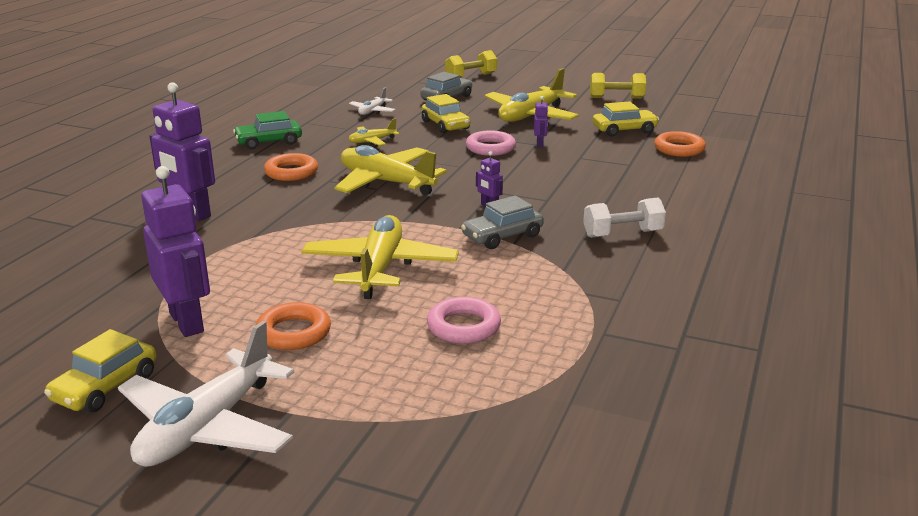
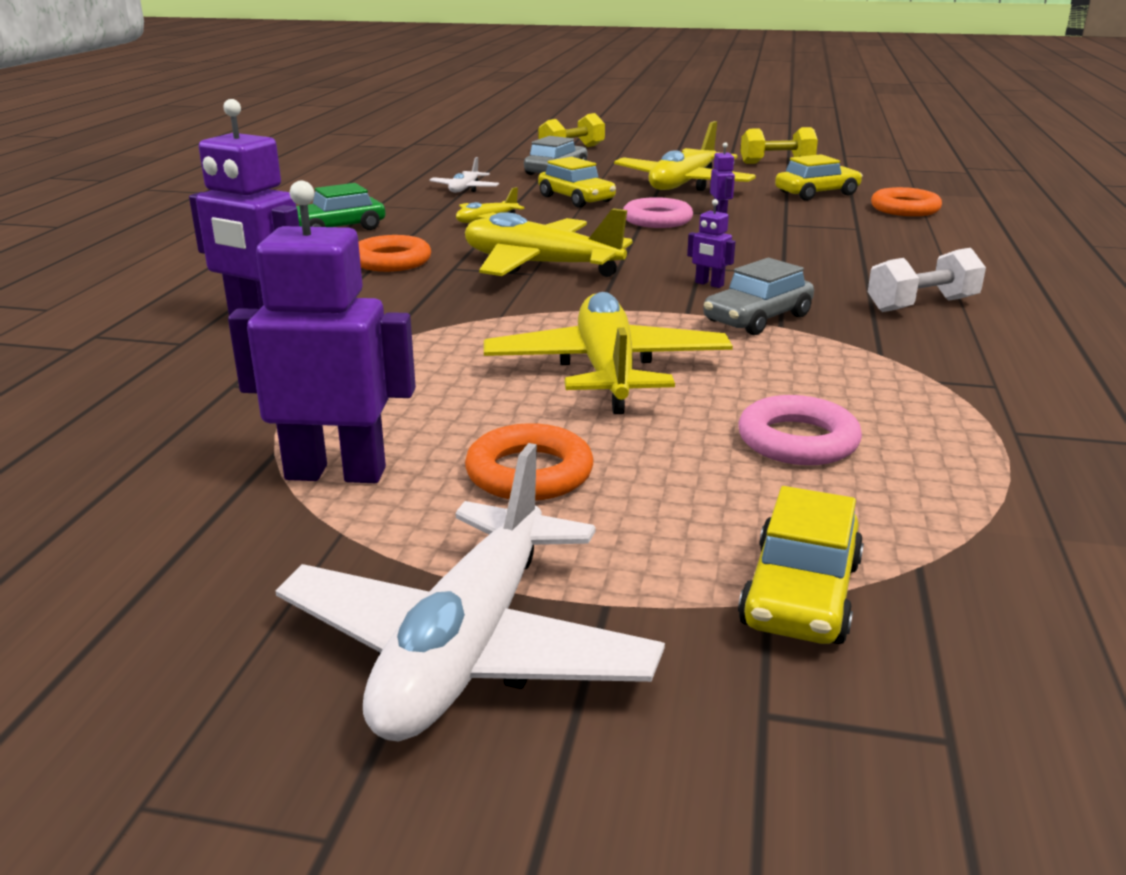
camera: 10 degrees left, 0 degrees up
yellow car [44,329,156,412] -> yellow car moved to [738,486,864,644]
purple robot [141,166,210,337] -> purple robot turned 45 degrees counterclockwise [228,181,416,483]

